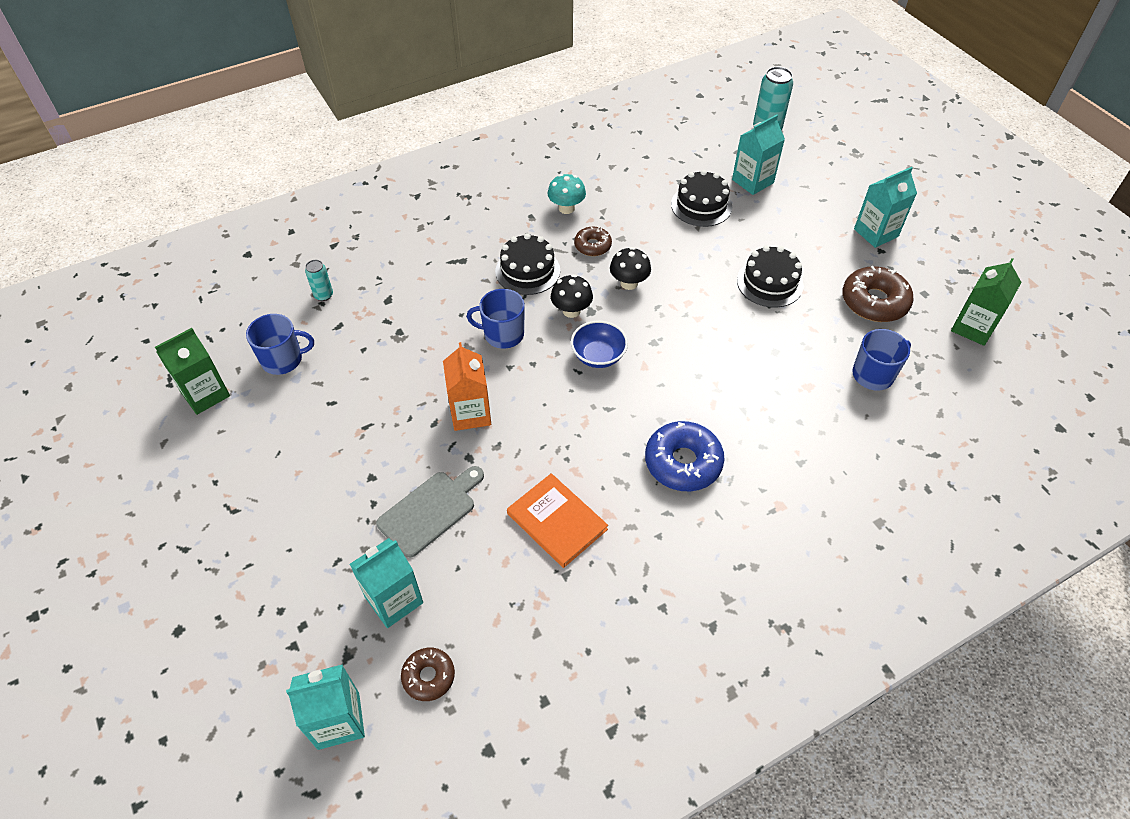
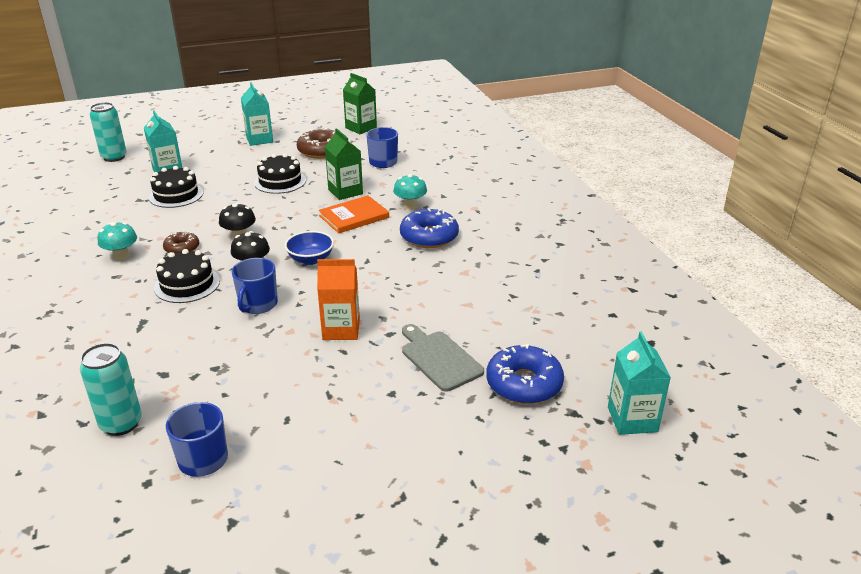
camera: 80 degrees left, 20 degrees down
green carton [155,328,230,415] -> green carton moved to [325,128,363,200]
turquoise can [305,260,333,301] -> turquoise can [80,343,142,436], size x1.77
turquoise carton [350,538,423,628] -> blue donut [486,344,564,404]
brown donut [401,648,455,701] -> none
orange book [507,473,608,568] -> orange book moved to [318,195,389,233]
none -> turquoise mushroom [393,174,427,210]

